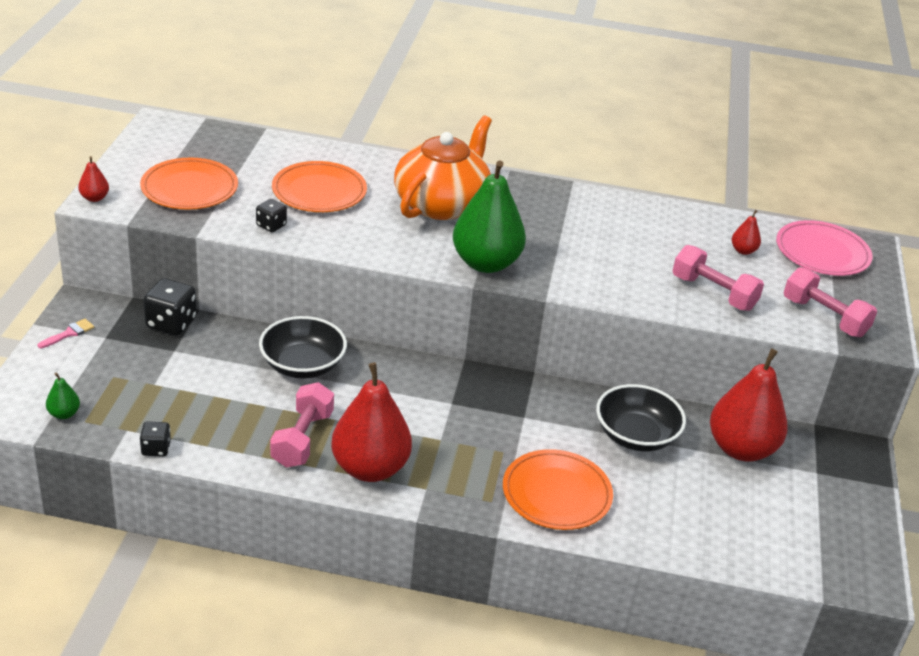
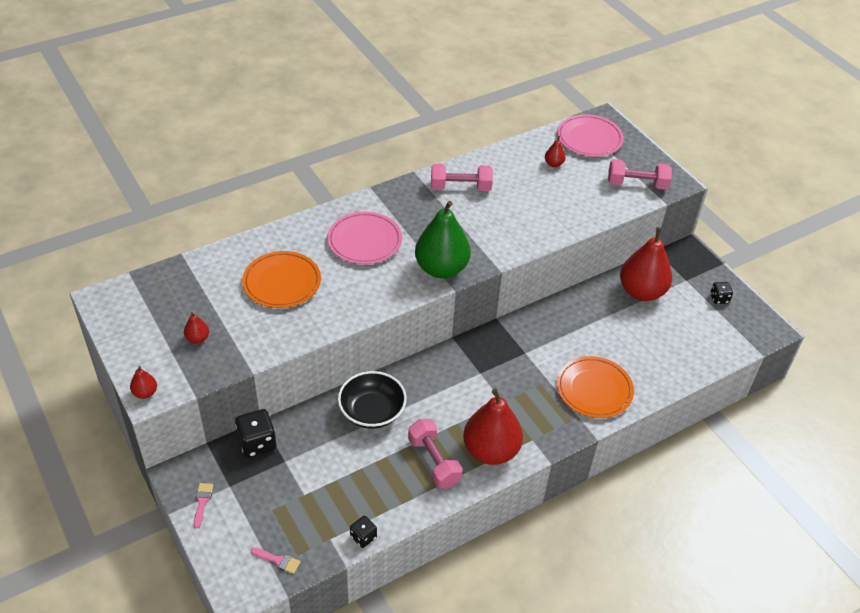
camera: 40 degrees left, 10 degrees up
green pear [46,373,80,419] -> pink brush [250,547,301,574]
orange plate [140,158,238,210] -> red pear [184,312,209,344]
black dice [256,199,287,232] -> black dice moved to [710,282,733,304]
orange teapot [394,116,492,220] -> pink plate [327,212,402,264]
black bowl [596,384,686,451] -> none
pink dumbbell [673,245,764,311] -> pink dumbbell moved to [431,164,493,191]

